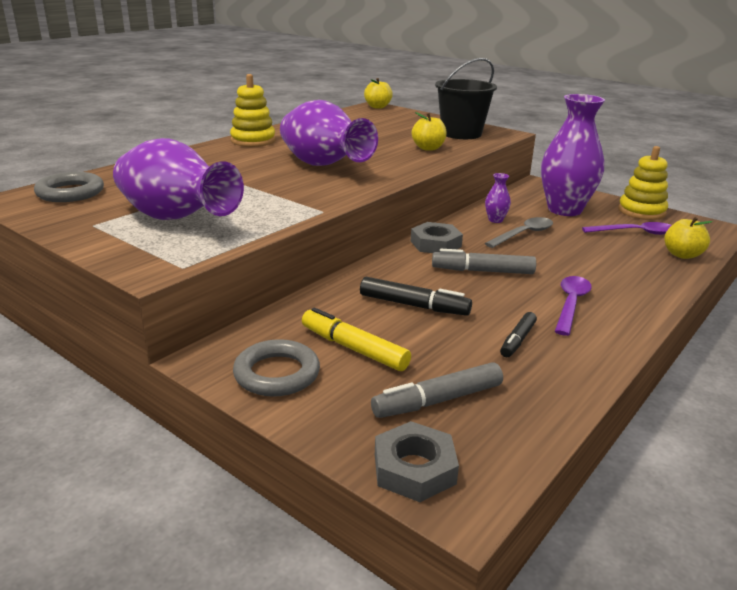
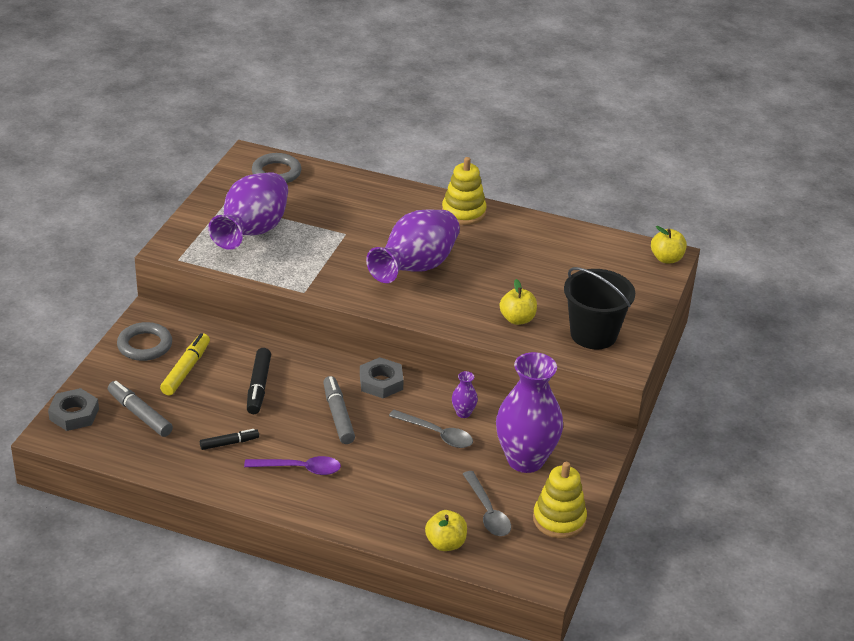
camera: 70 degrees right, 10 degrees up
black marker [500,312,537,357] -> black marker turned 150 degrees clockwise [200,429,259,450]
purple spoon [582,222,672,235] -> grey spoon [463,471,511,536]

